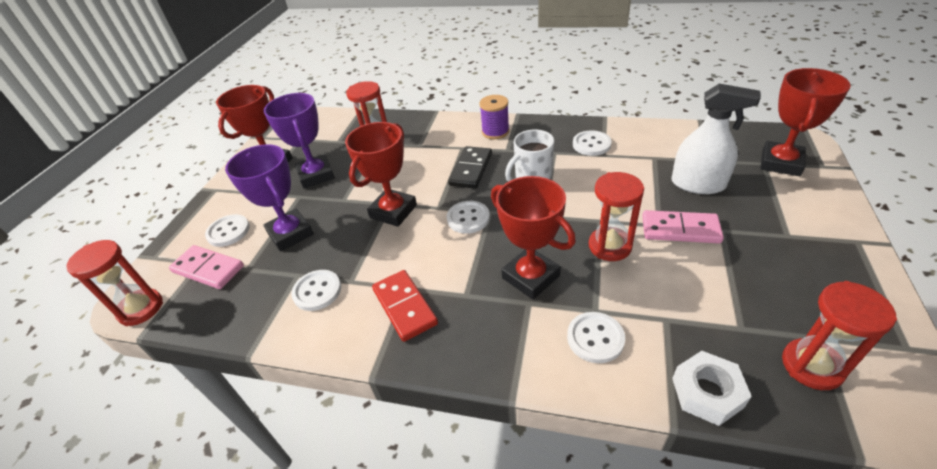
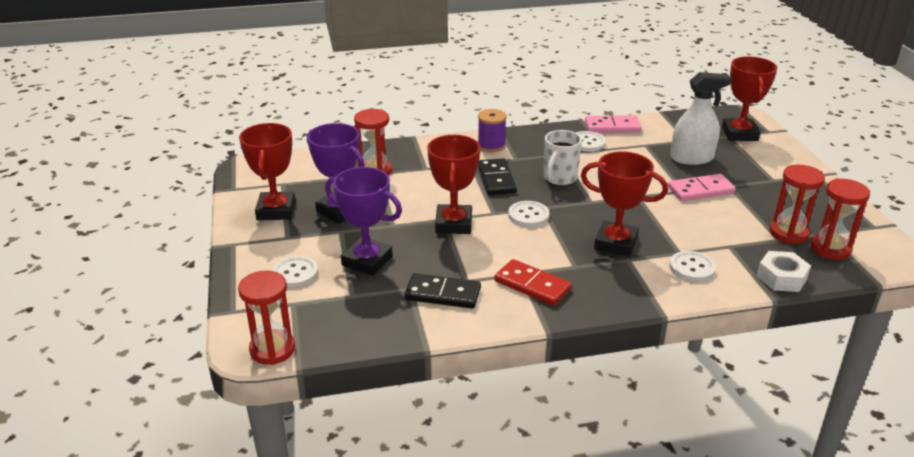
camera: 30 degrees left, 10 degrees down
pink domino [169,245,244,289] -> pink domino moved to [585,115,642,133]
white button [291,270,341,311] -> black domino [404,273,481,309]
red hourglass [589,172,644,261] -> red hourglass moved to [770,165,825,244]

